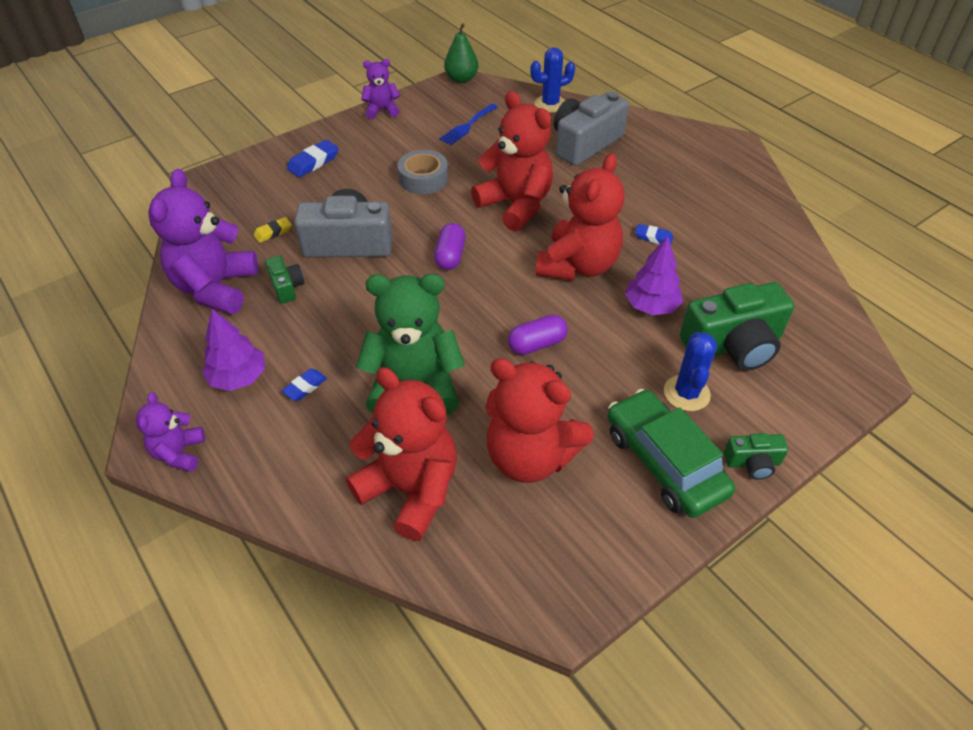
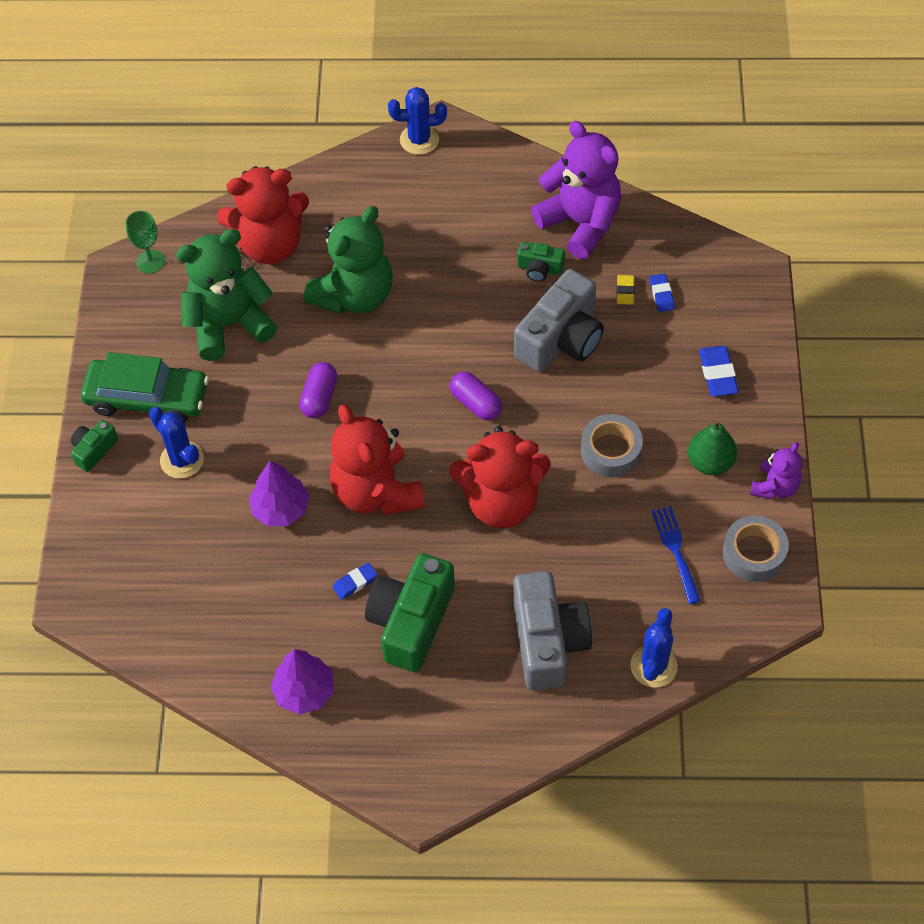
camera: 130 degrees right, 10 degrees up
purple teddy bear [136,392,205,472] -> blue cactus [388,87,447,155]
purple tree [202,309,265,391] -> purple tree moved to [270,649,334,715]
blue eraser [282,369,327,401] -> blue eraser moved to [650,274,675,312]
green pear [444,23,478,83] -> green pear moved to [688,421,737,475]
red teddy bear [486,358,594,483] -> green teddy bear [176,229,277,361]
green camera [680,282,794,371] -> green camera moved to [365,553,455,672]
none -> green goblet [126,211,165,274]
none -> grey tape [723,515,789,582]

